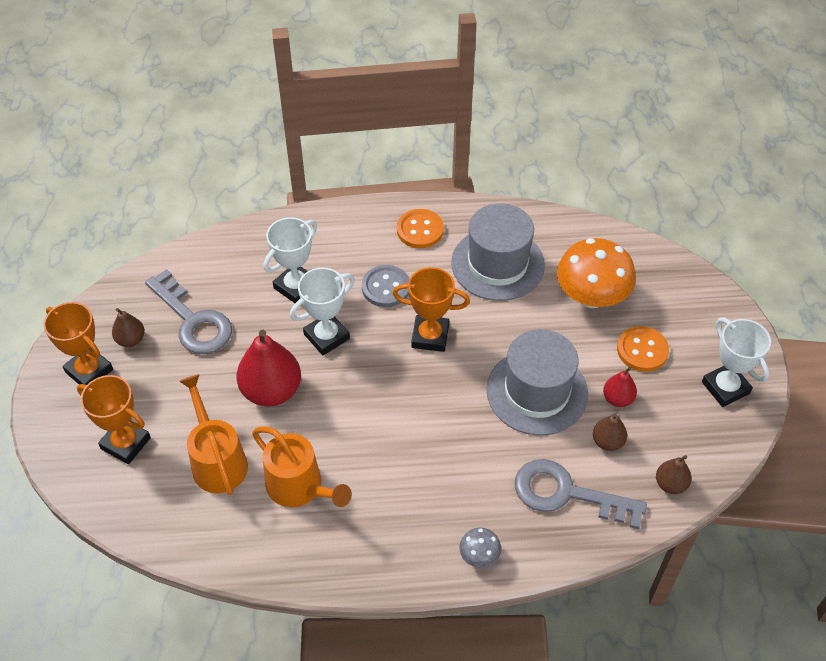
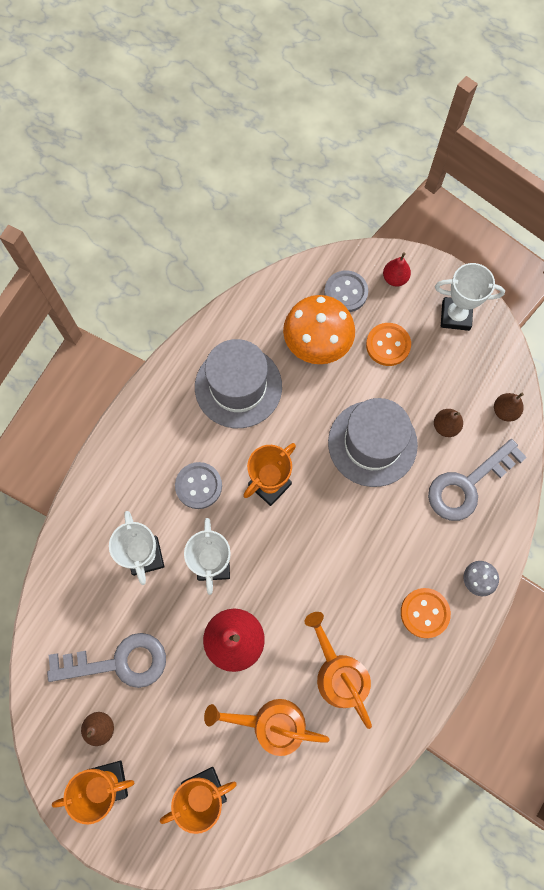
camera: 55 degrees left, 20 degrees up
orange watering can [252,426,352,507] -> orange watering can turned 105 degrees counterclockwise [304,612,372,729]
orange button [397,209,444,248] -> orange button moved to [401,588,451,638]
red pear [603,367,637,407] -> red pear moved to [383,252,411,287]
none -> grey button [324,270,368,312]

